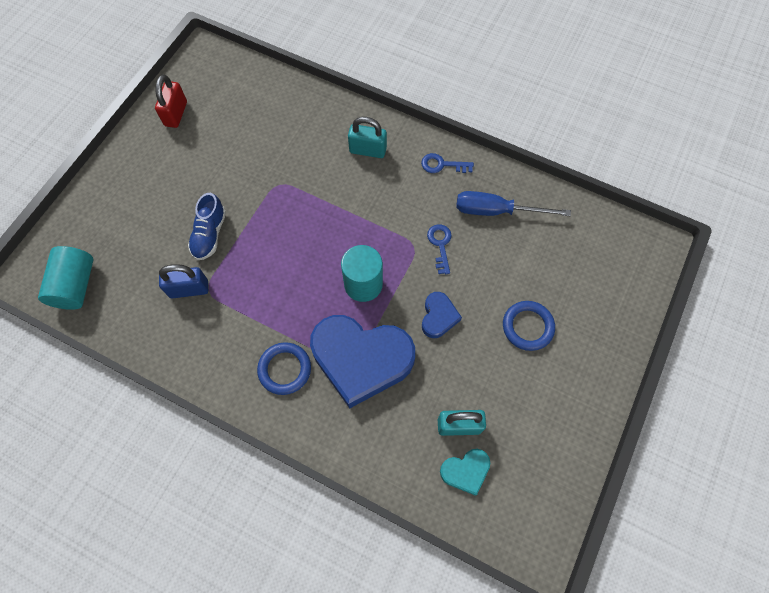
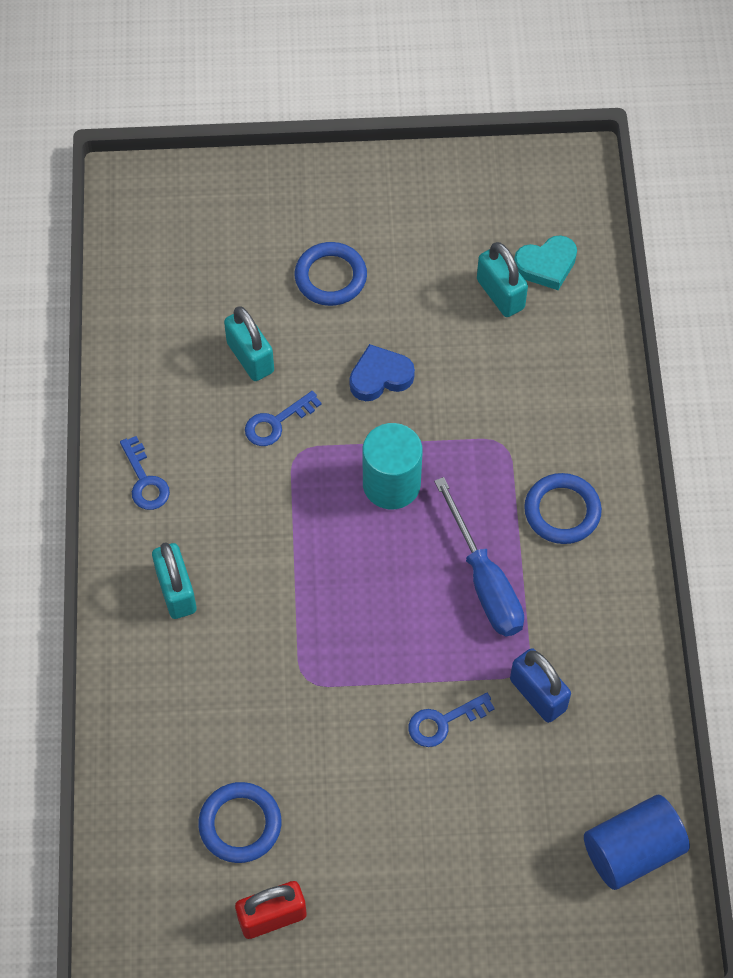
camera: 120 degrees left, 5 degrees down
turquoise cylinder [38,246,93,310] -> blue cylinder [584,795,690,890]
blue shoe [188,193,226,260] -> blue key [408,693,495,747]
blue heart [310,315,415,408] -> none
turquoise heart [440,449,490,496] -> turquoise heart turned 120 degrees clockwise [514,235,577,290]
blue screwdriver [456,191,571,216] -> blue screwdriver moved to [434,477,524,637]
none -> blue ring [198,782,281,863]
none -> turquoise padlock [224,306,274,381]

